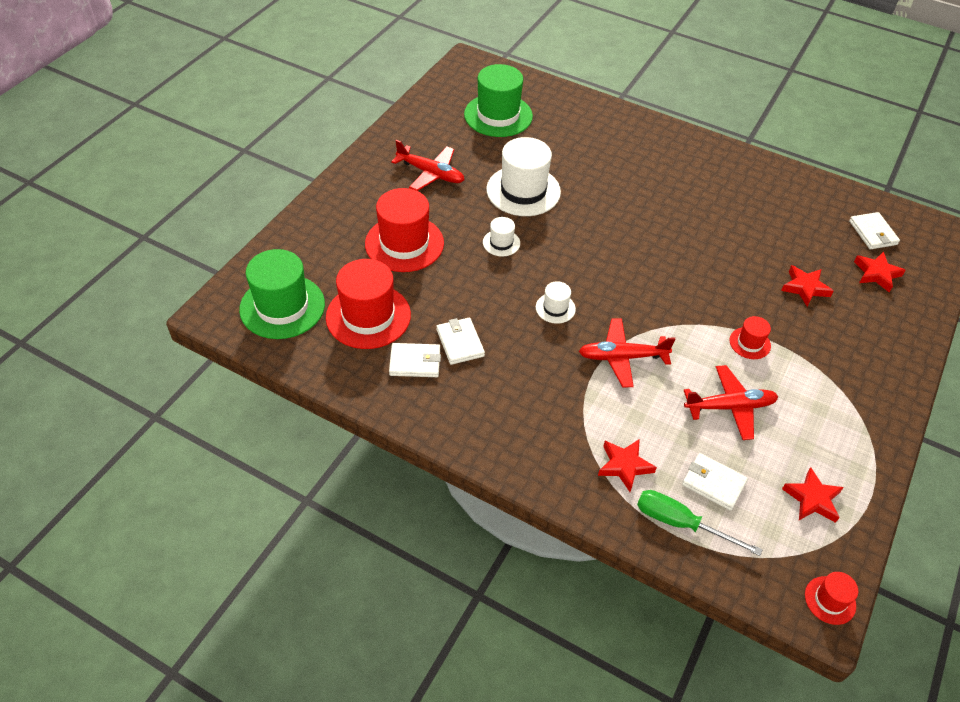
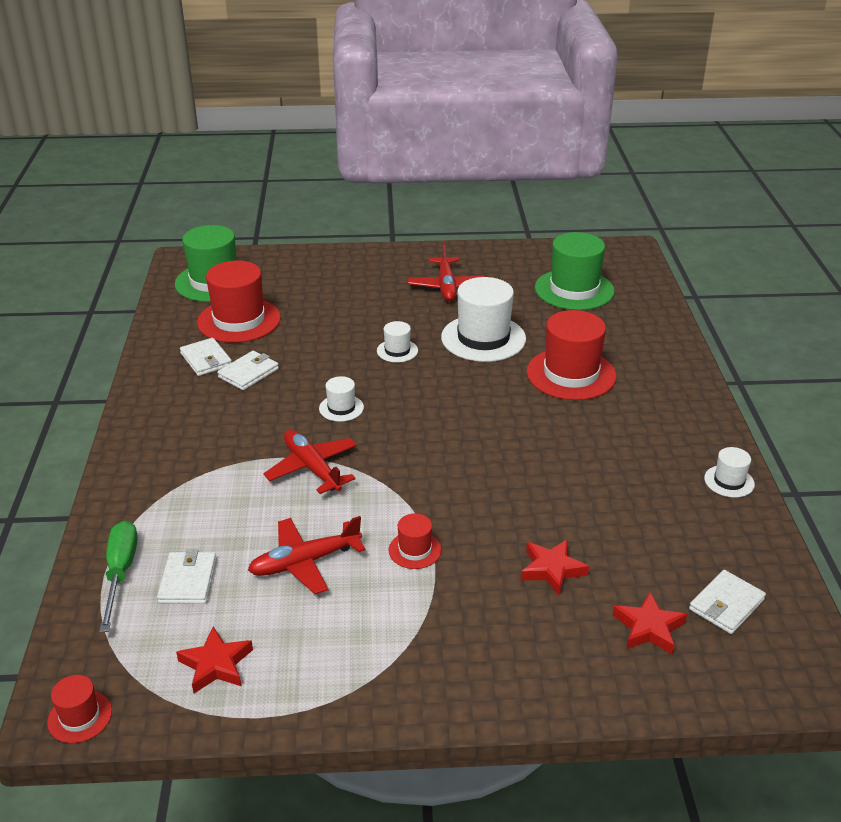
camera: 60 degrees right, 15 degrees down
red hat [365,188,444,272] -> red hat moved to [527,310,616,400]
red star [598,439,657,492] -> none
red plane [684,365,778,440] -> red plane turned 105 degrees clockwise [248,516,365,594]
none -> white hat [704,447,755,498]

